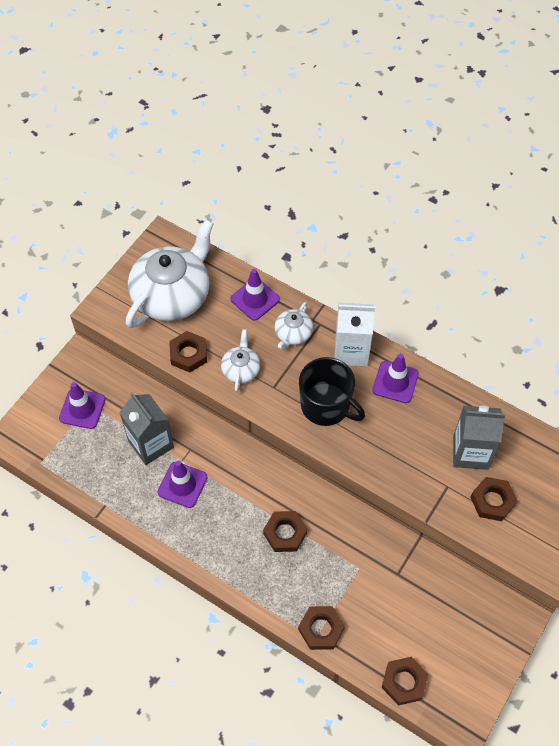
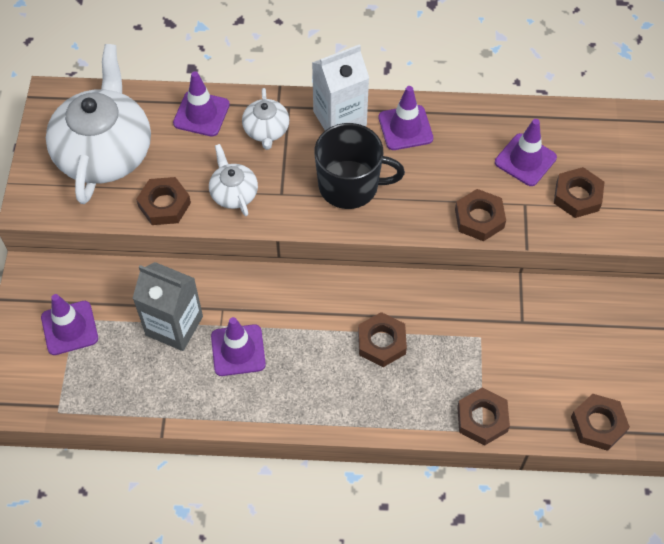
camera: 30 degrees left, 0 degrees up
grey carton [453,406,505,470] -> purple traffic cone [495,119,557,186]
none -> brown nut [455,189,506,241]

